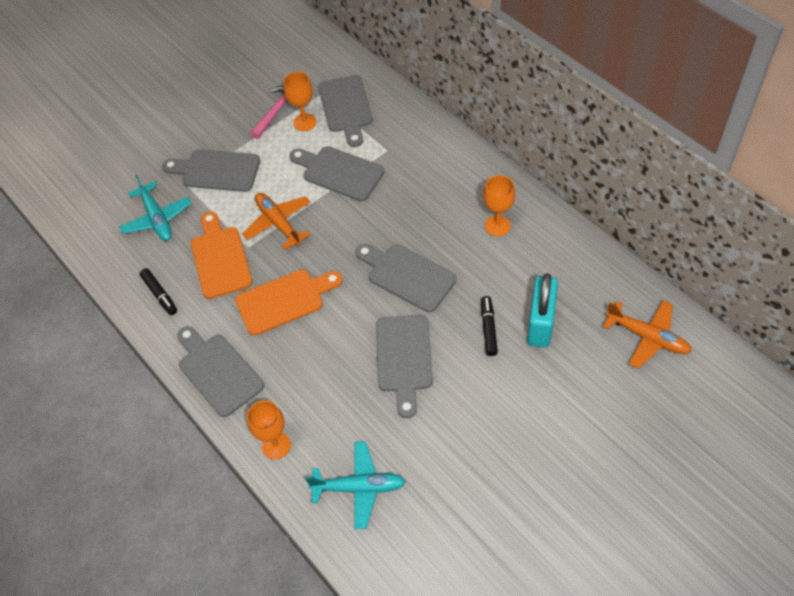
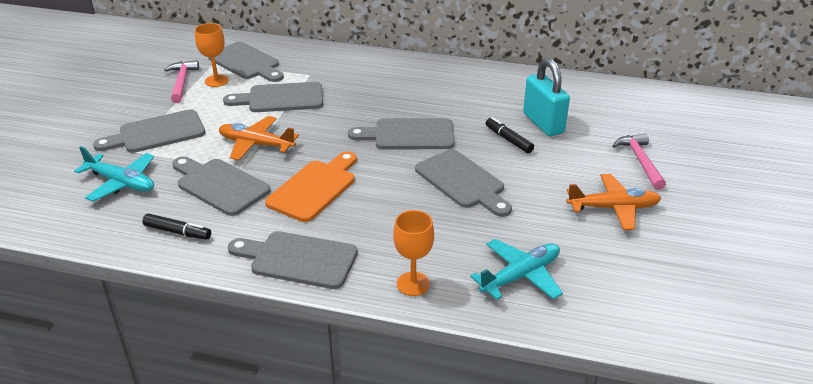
camera: 40 degrees left, 20 degrees down
orange cutting board [191,212,253,299] -> grey cutting board [172,156,271,216]
orange goblet [484,175,515,236] -> none
orange plane [603,300,692,369] -> orange plane moved to [566,174,661,230]
none -> pink hammer [613,133,666,190]

